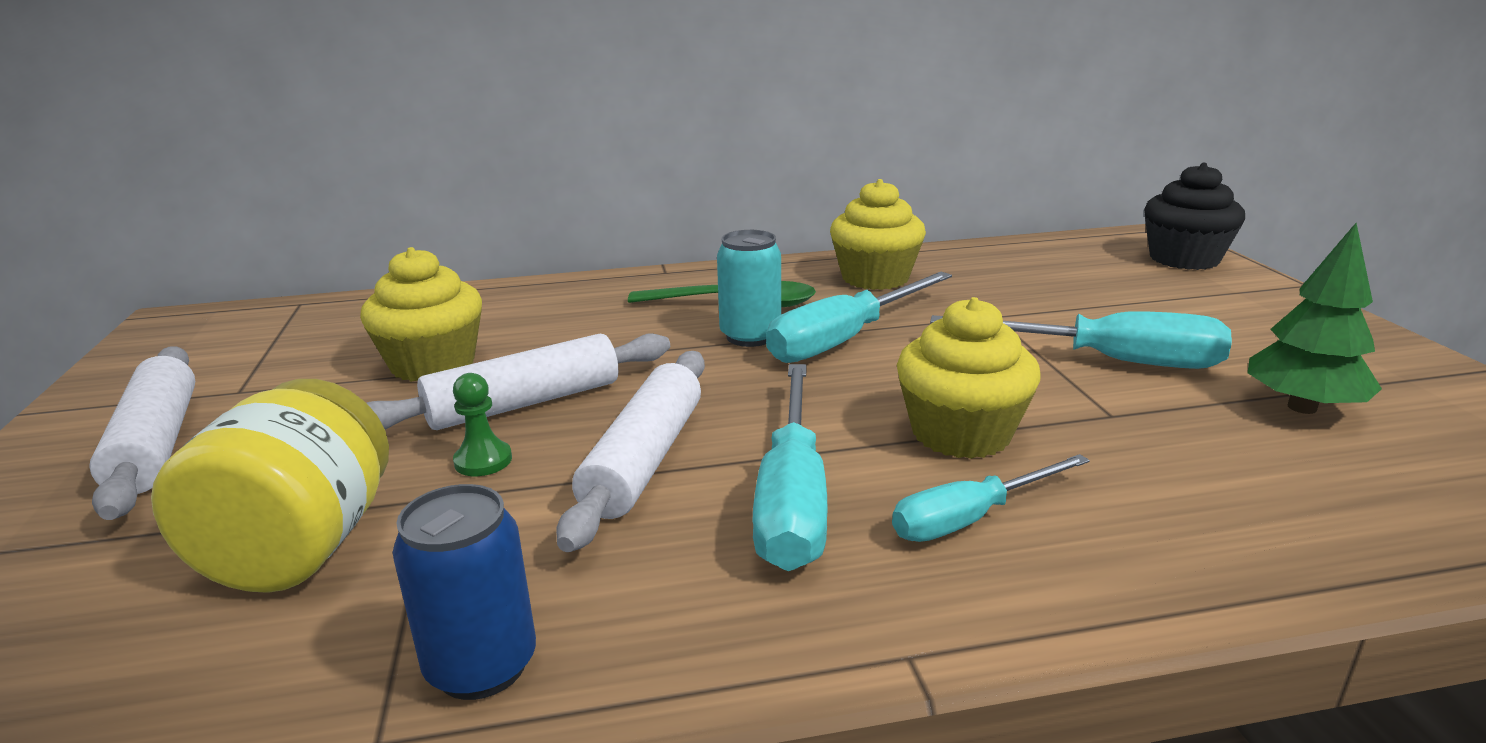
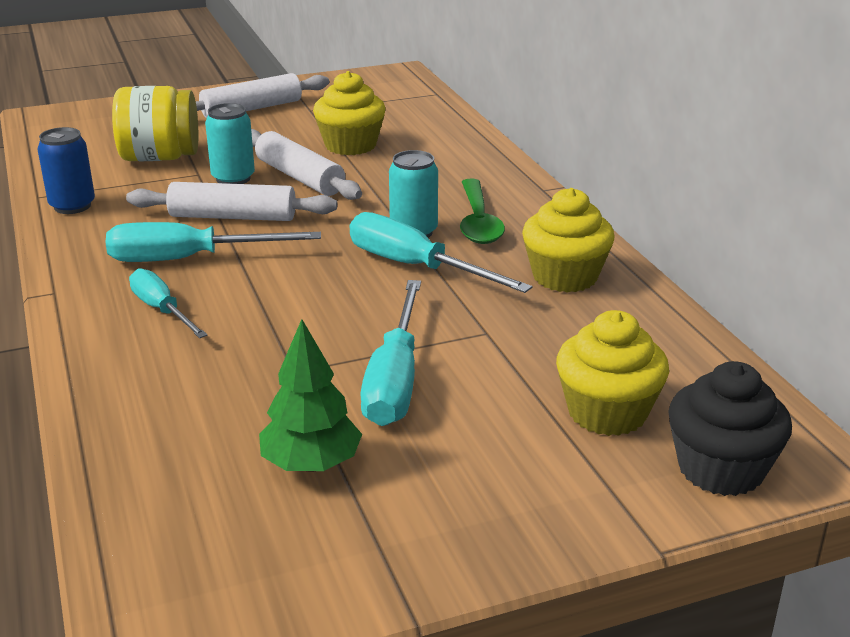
camera: 80 degrees right, 5 degrees up
green pawn [453,373,512,476] -> turquoise can [205,103,255,184]
yellow cupcake [897,297,1041,459] -> yellow cupcake moved to [556,310,669,436]

